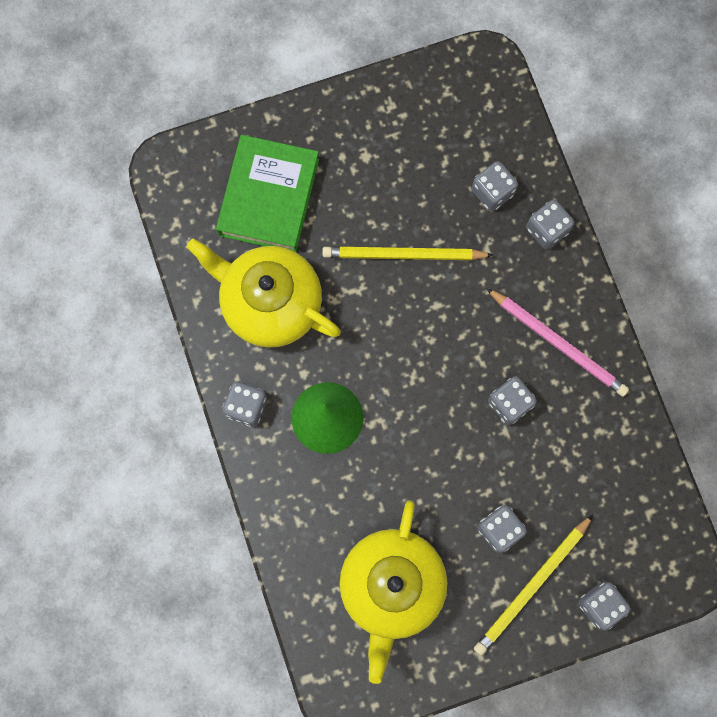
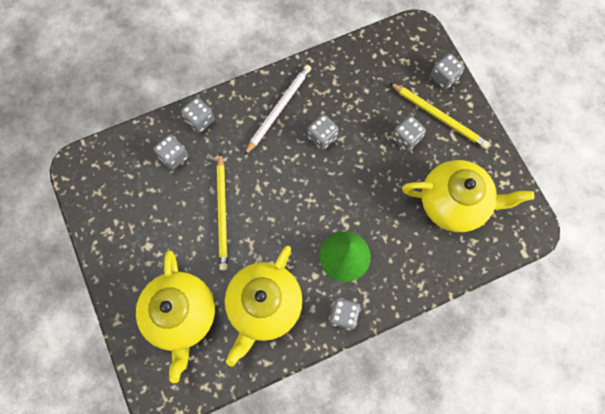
camera: 95 degrees left, 5 degrees down
green book [216,135,319,252] -> yellow teapot [136,250,215,383]
pink pencil [486,288,629,397] -> white pencil [244,65,311,156]

